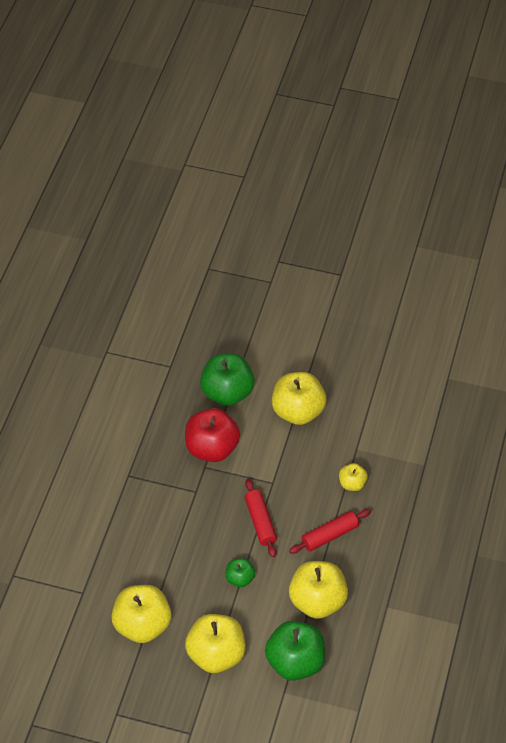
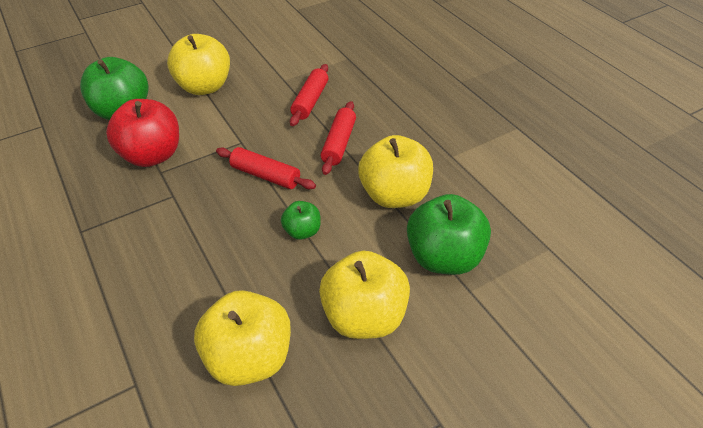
camera: 45 degrees left, 5 degrees down
yellow apple [339,463,368,491] -> red rolling pin [290,64,328,126]

